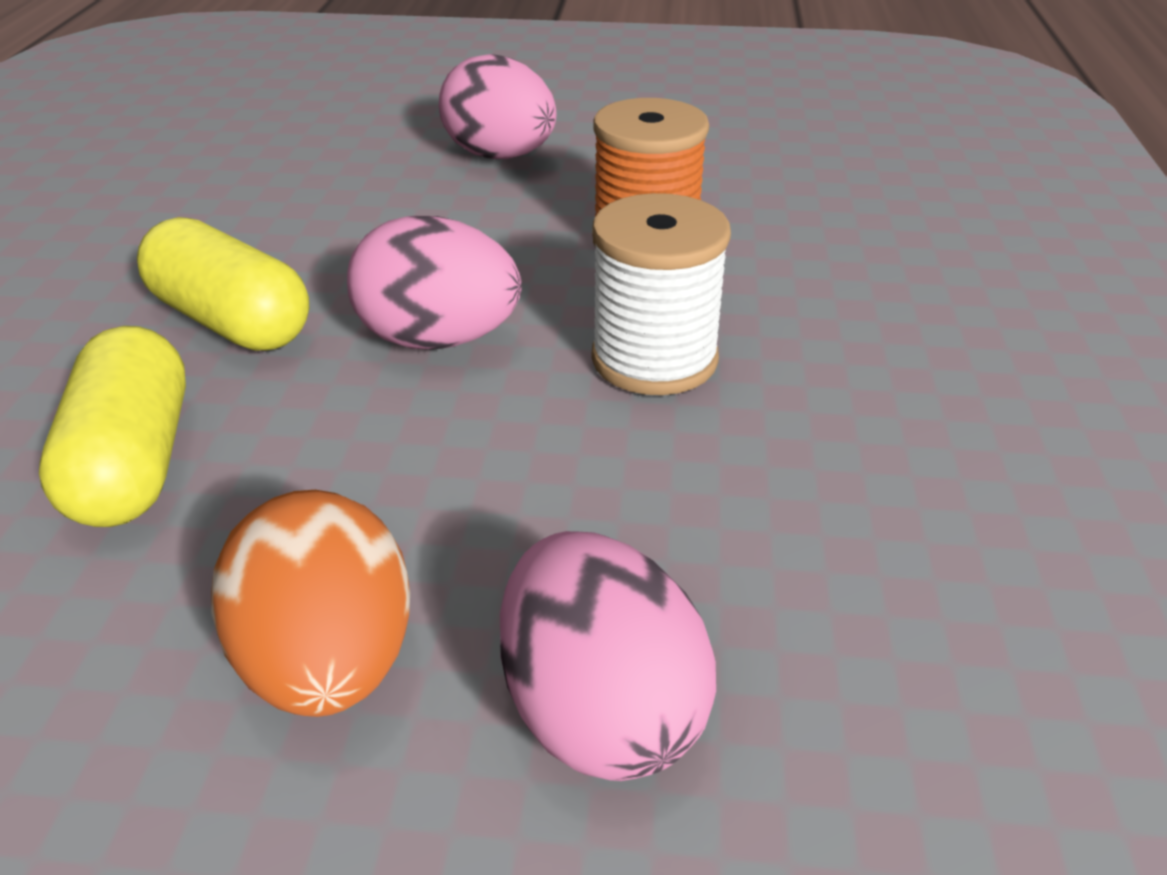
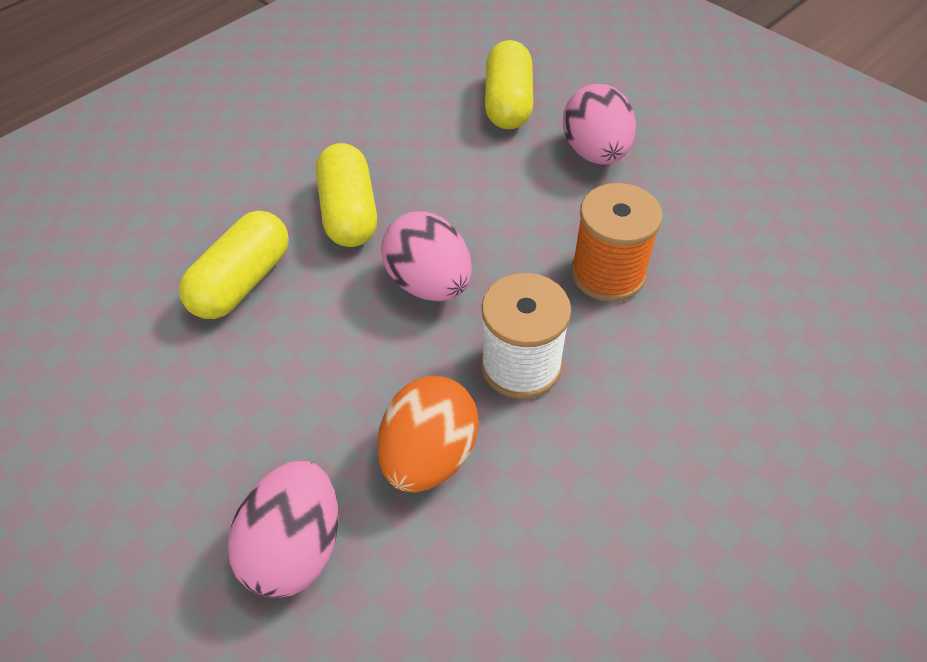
camera: 40 degrees right, 15 degrees up
orange egg [211,490,410,717] -> orange egg moved to [377,376,479,493]
none -> yellow capsule [485,40,533,129]

